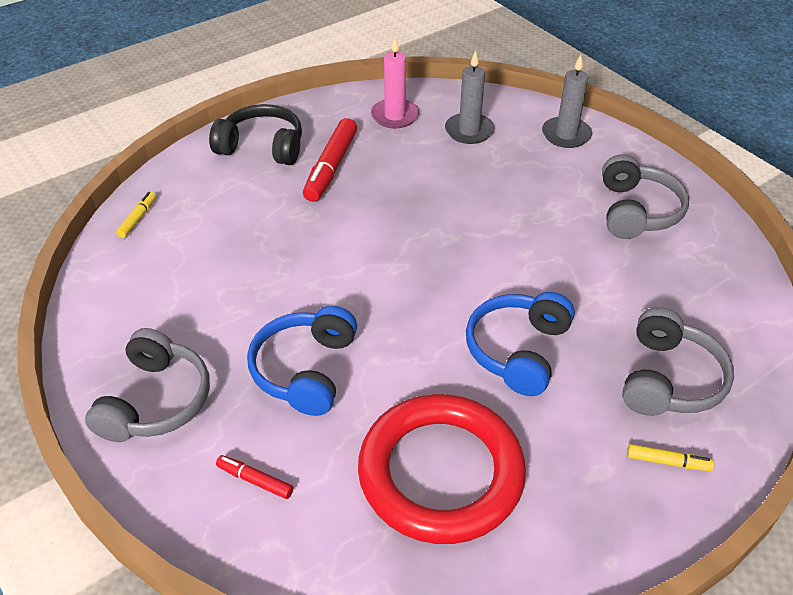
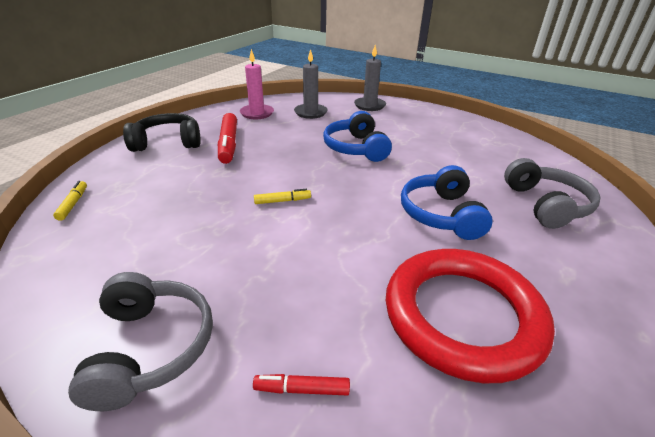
camera: 25 degrees left, 10 degrees down
blue headphones [247,305,357,416] -> blue headphones moved to [323,111,392,162]
grey headphones [602,154,689,239] -> none
yellow marker [627,444,714,471] -> yellow marker moved to [254,189,311,204]

